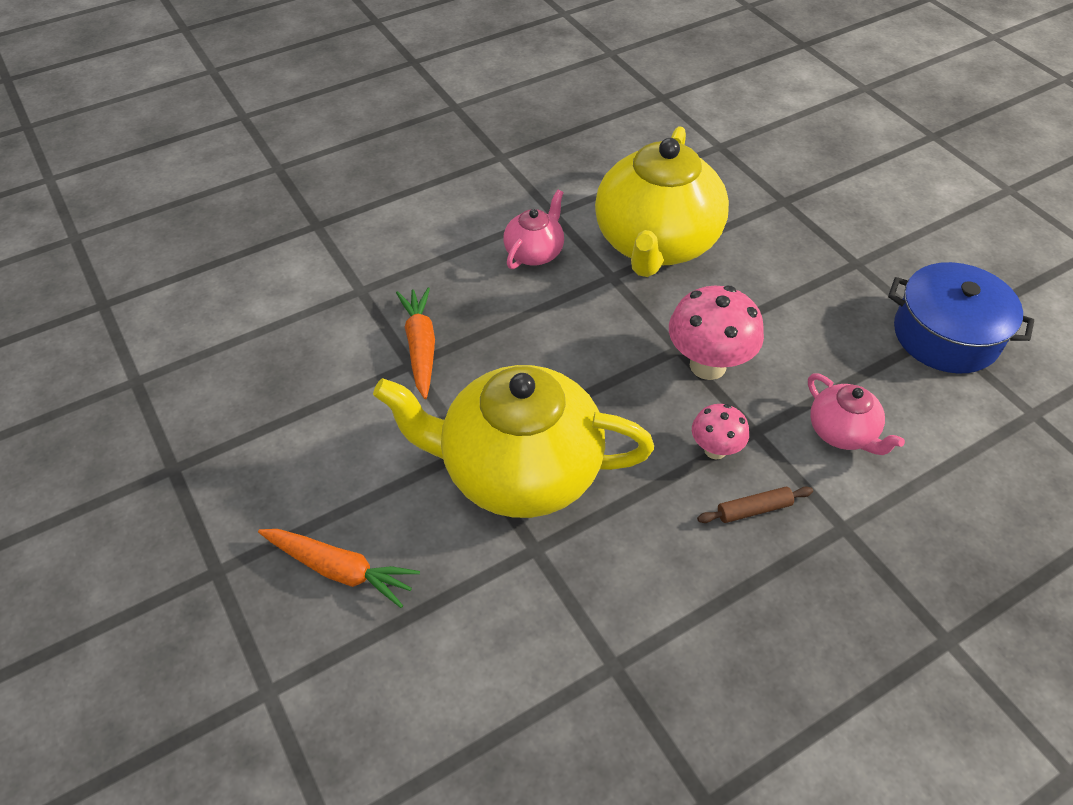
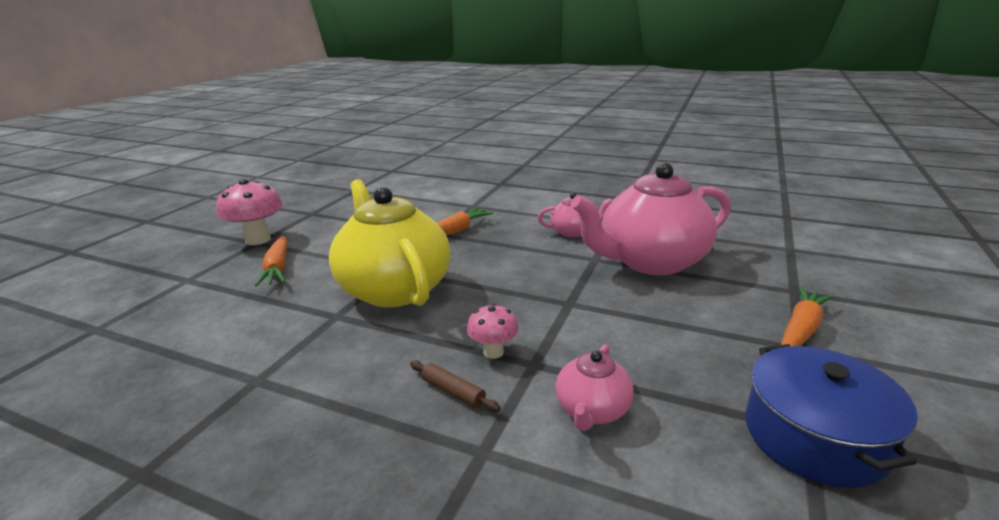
camera: 55 degrees right, 25 degrees down
yellow teapot [595,126,729,277] -> pink teapot [571,163,731,275]
pink mushroom [669,286,764,380] -> pink mushroom moved to [216,179,283,245]
none -> orange carrot [781,287,834,346]

